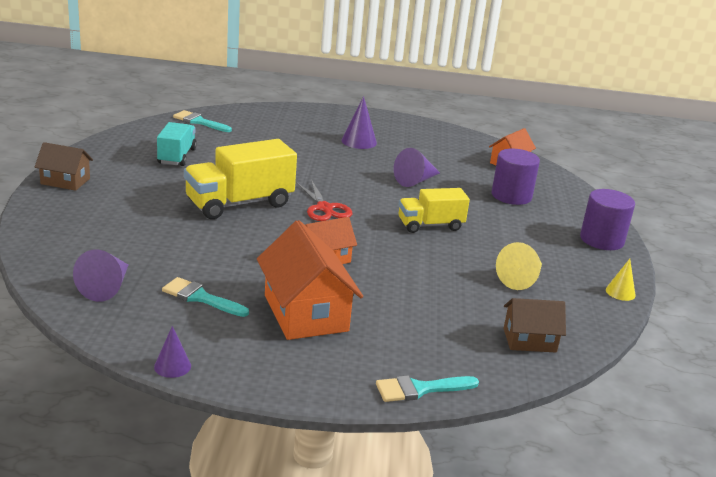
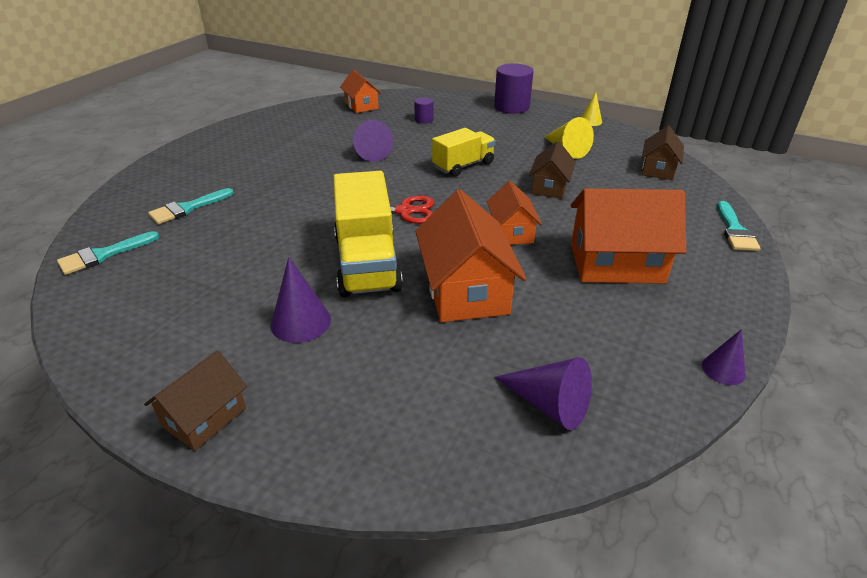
camera: 65 degrees left, 10 degrees up
turquoise truck [157,122,197,166] -> none
turquoise brush [162,277,249,317] -> turquoise brush moved to [148,188,234,224]
purple cone [341,96,377,149] -> purple cone moved to [271,257,331,343]
yellow truck [399,188,470,233] -> yellow truck turned 135 degrees counterclockwise [432,128,496,177]
purple cylinder [492,149,540,205] -> purple cylinder [414,97,433,123], size x0.50
none -> orange house [415,190,526,322]
none -> brown house [529,141,576,199]

